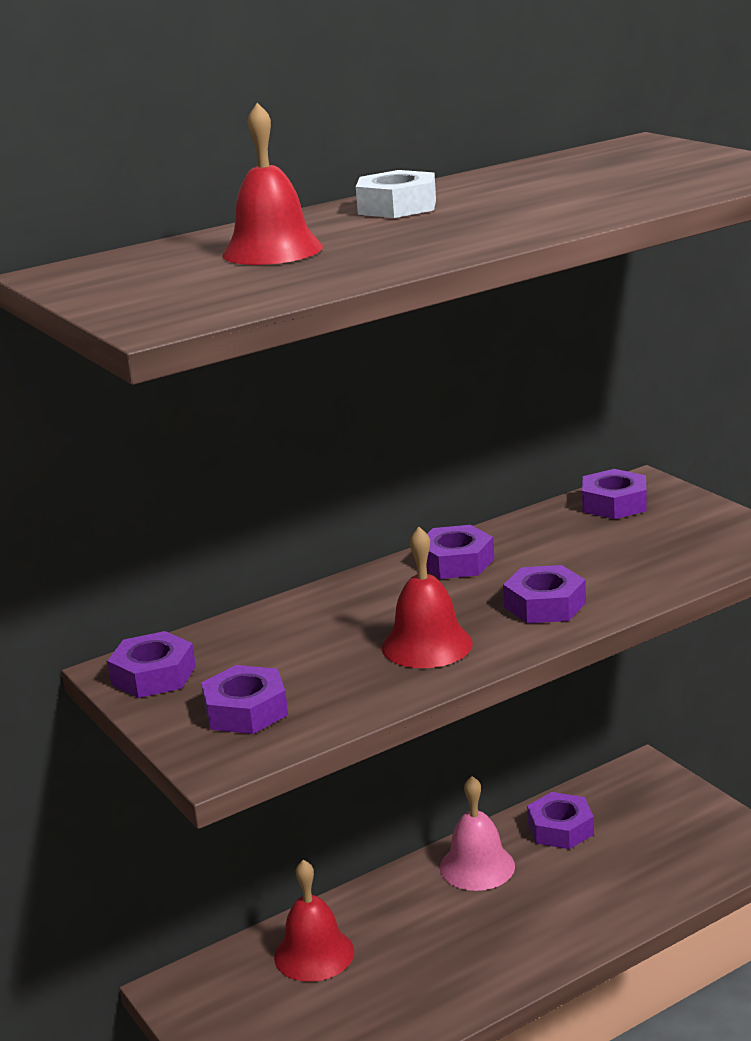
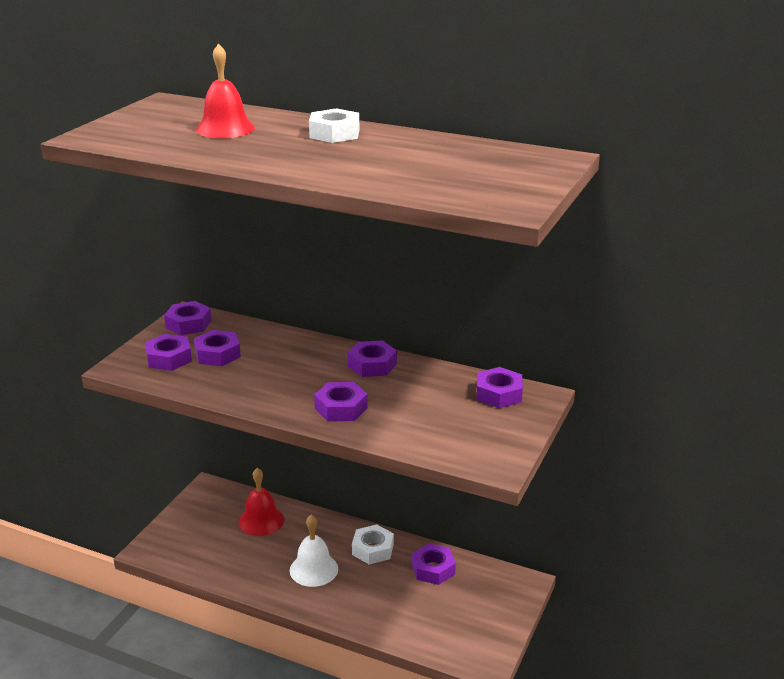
camera: 55 degrees right, 5 degrees up
red bell [382,527,473,668] -> none
pink bell [440,776,515,891] -> white nut [352,524,394,564]
none -> purple nut [194,330,241,366]
none -> white bell [290,515,338,587]

